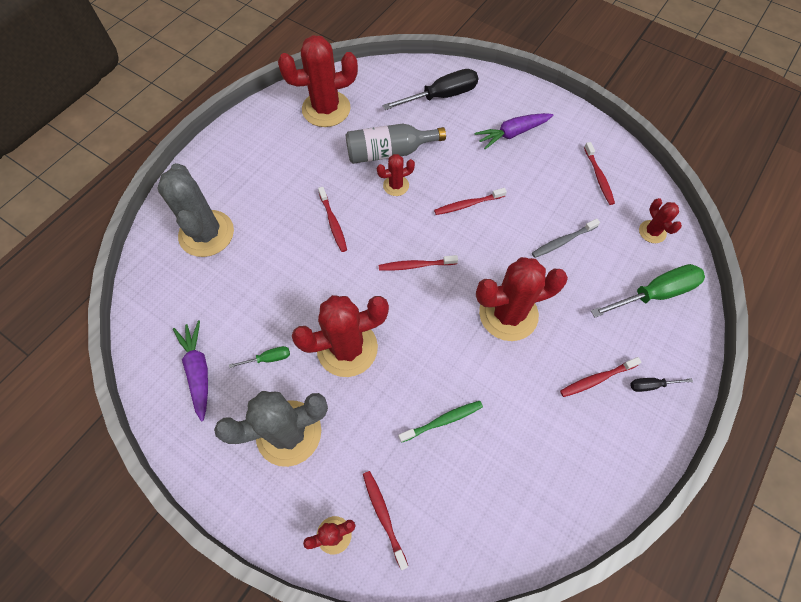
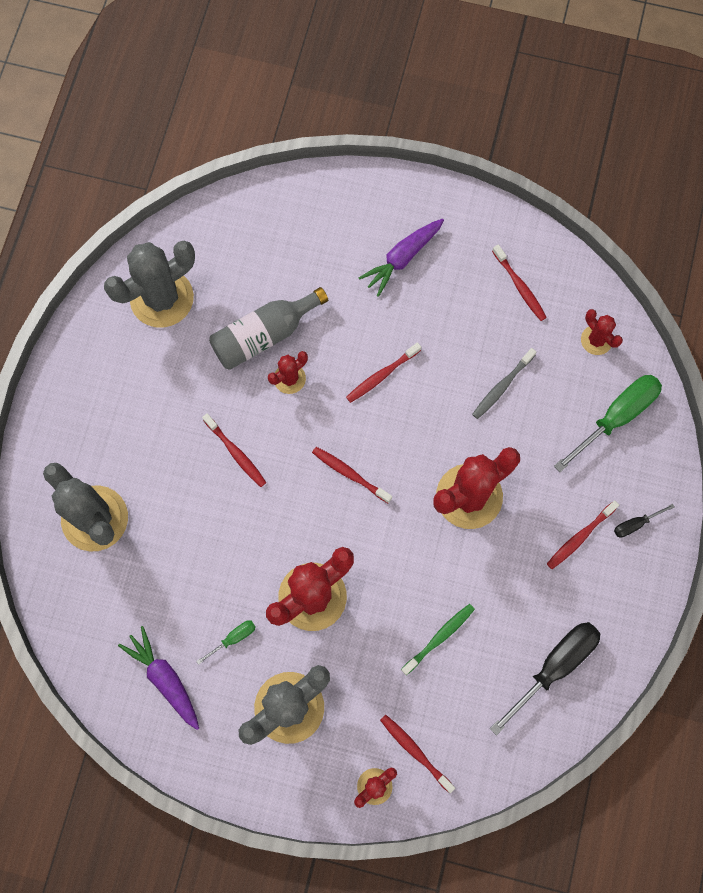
camera: 20 degrees left, 10 degrees up
red cactus [278,35,358,127] -> grey cactus [104,241,195,328]
red toothbrush [379,255,458,271] -> red toothbrush turned 60 degrees clockwise [312,447,392,503]
black screwdriver [383,69,478,110] -> black screwdriver moved to [490,622,600,736]

